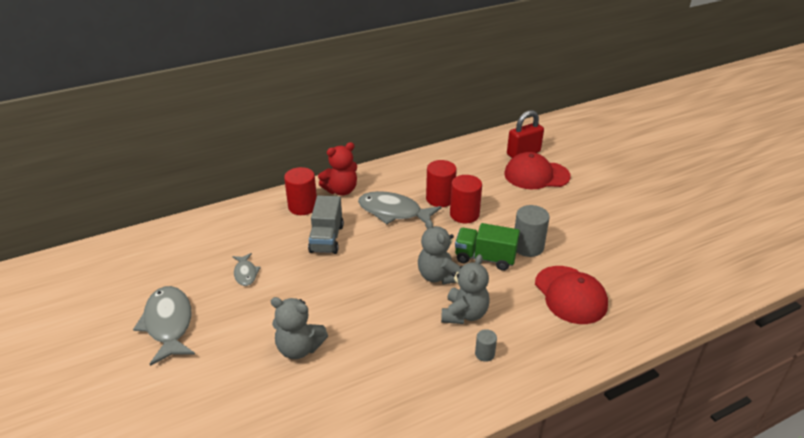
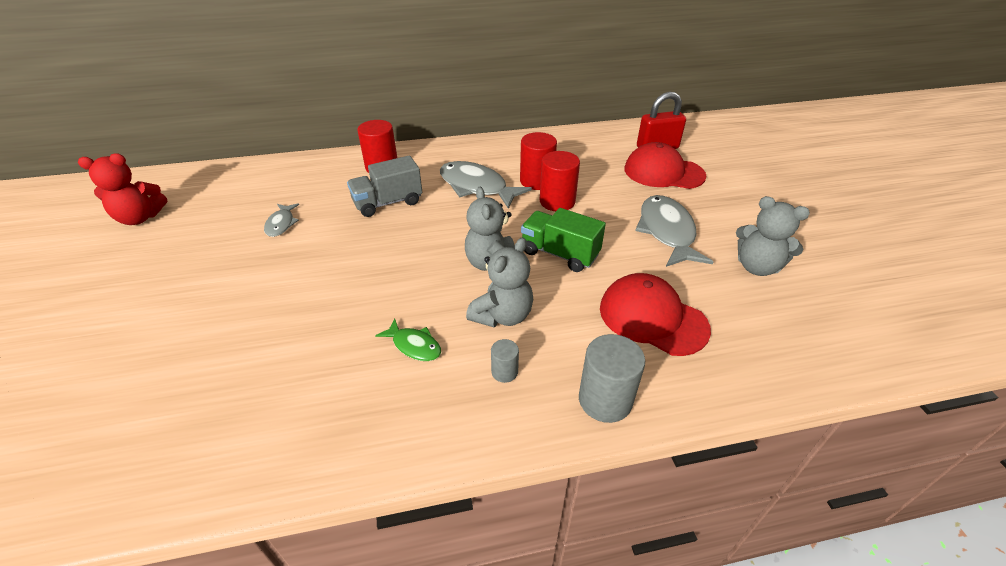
camera: 15 degrees right, 5 degrees up
grey fish [133,286,195,366] -> grey fish moved to [635,195,713,267]
grey teddy bear [271,297,328,359] -> grey teddy bear moved to [736,196,810,276]
grey truck [308,195,344,254] -> grey truck turned 45 degrees clockwise [347,156,422,217]
red teddy bear [318,142,357,195] -> red teddy bear moved to [78,153,167,225]
grey cylinder [515,205,550,257] -> grey cylinder moved to [579,334,645,423]
red cap [535,266,608,324] -> red cap turned 135 degrees clockwise [600,273,711,356]
none -> green fish [375,319,441,361]

